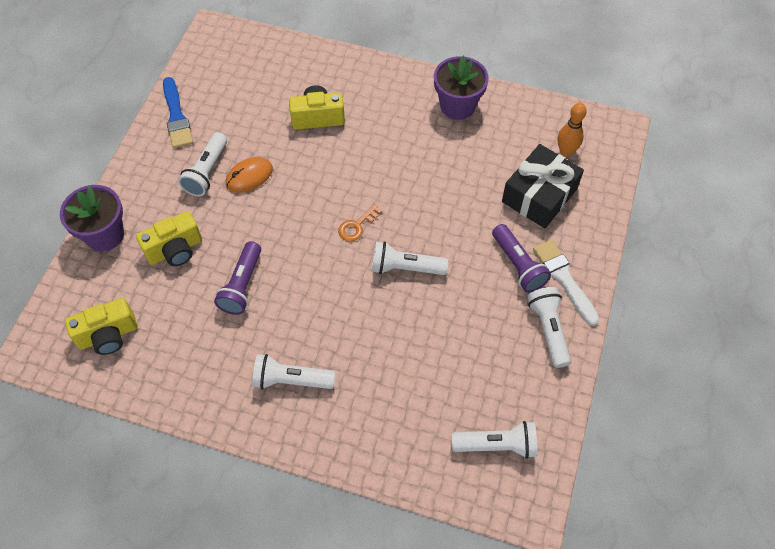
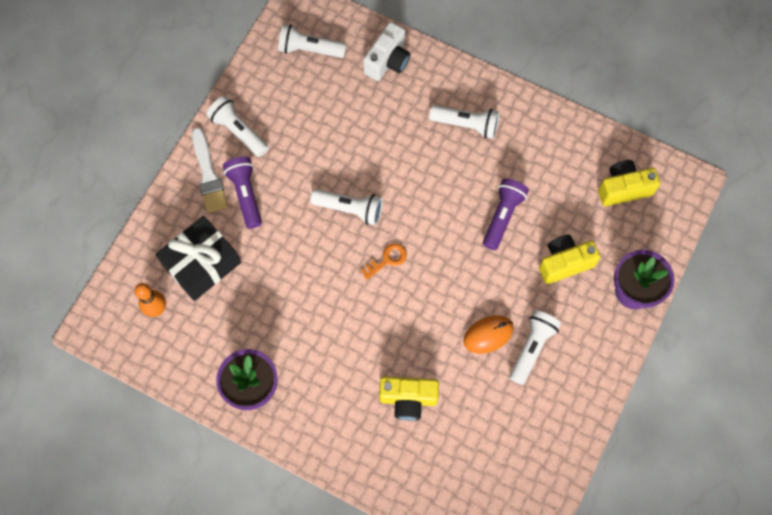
camera: 170 degrees left, 10 degrees up
blue brush [163,77,193,148] -> none
white flashlight [527,287,571,368] -> white flashlight turned 135 degrees clockwise [206,96,269,157]
none -> white camera [363,22,410,81]

